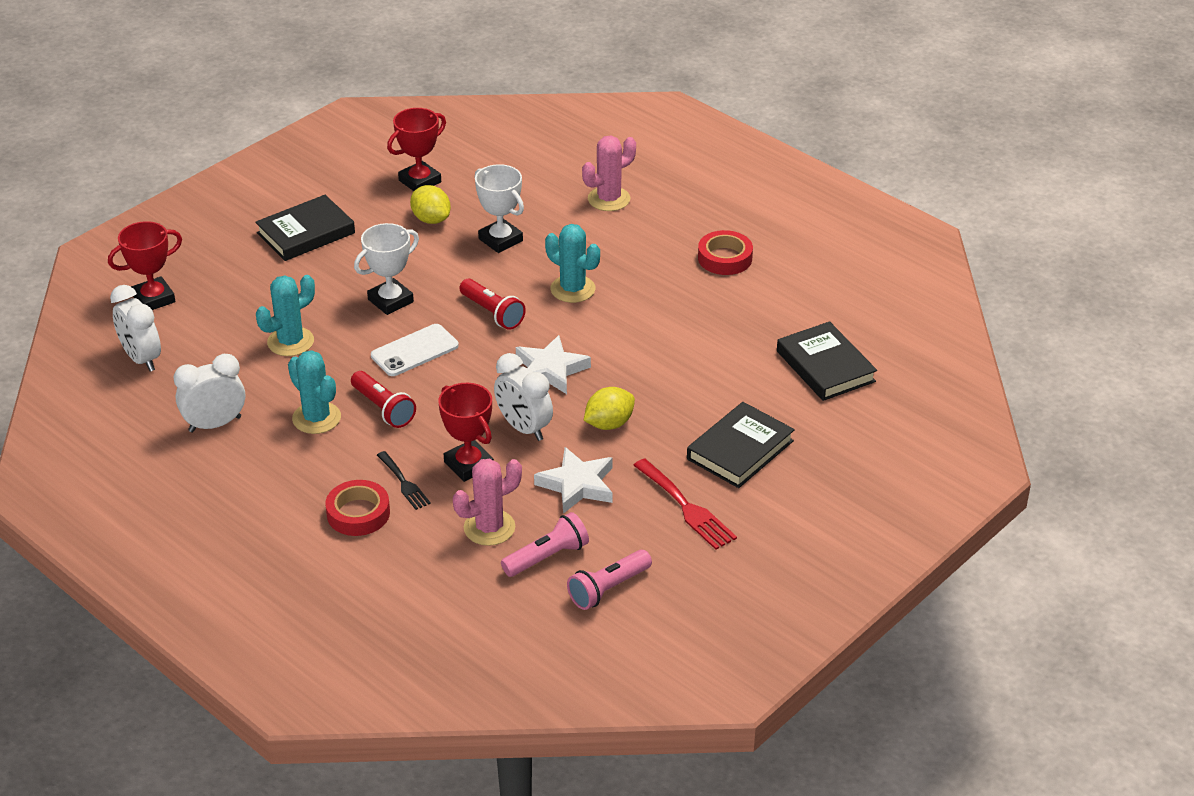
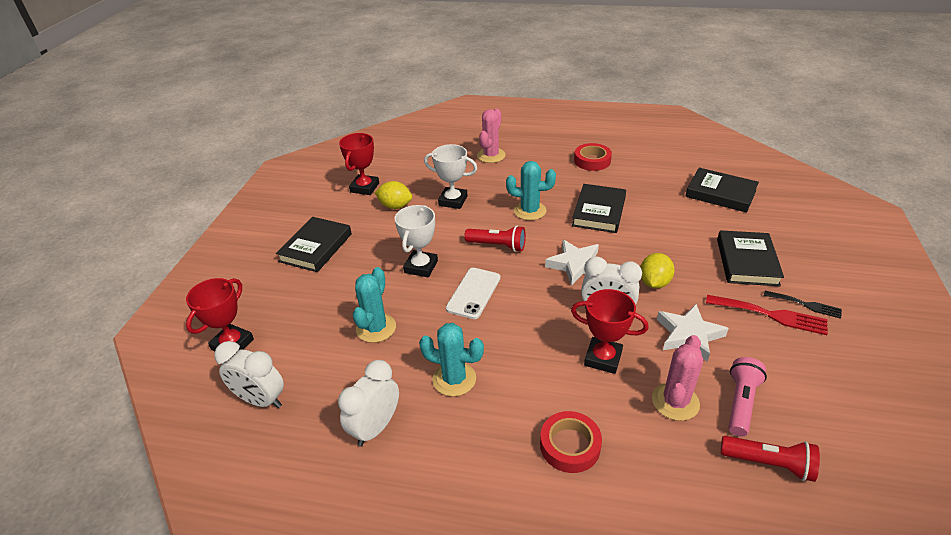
camera: 30 degrees left, 0 degrees up
red flashlight [351,371,416,428] -> red flashlight moved to [721,436,820,482]
black fork [377,451,431,510] -> black fork moved to [764,291,842,319]
pink flashlight [567,550,652,610] -> none
none -> black book [572,184,626,233]

